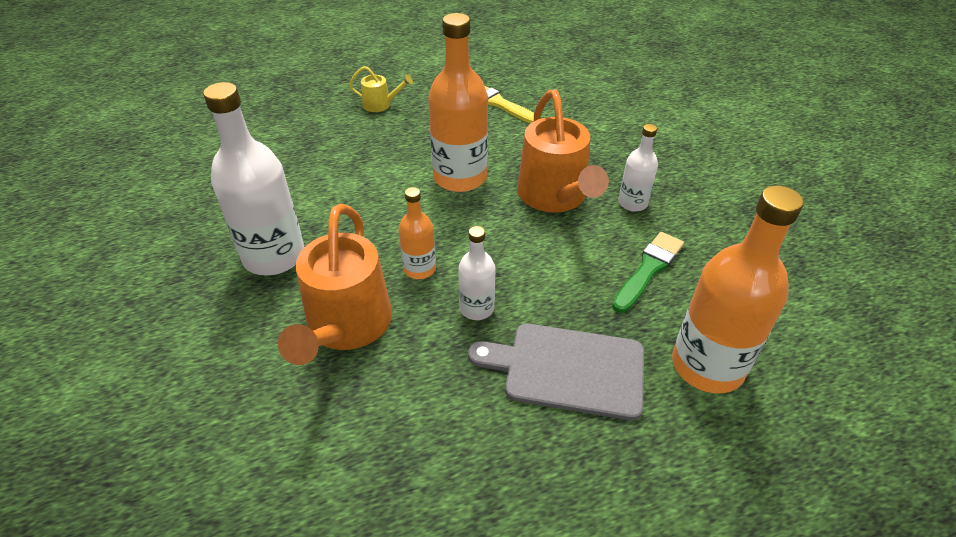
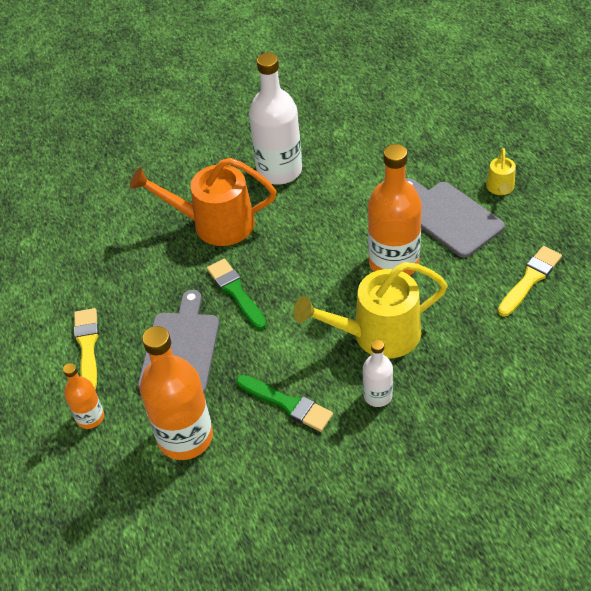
camera: 90 degrees right, 5 degrees up
orange bottle [398,187,436,279] -> orange bottle moved to [63,363,104,429]
white bottle [458,226,496,320] -> green brush [207,259,267,330]
orange watering can [517,89,609,212] -> yellow watering can [294,262,448,358]
none -> yellow brush [74,308,99,390]
none -> grey cutting board [406,178,505,258]

